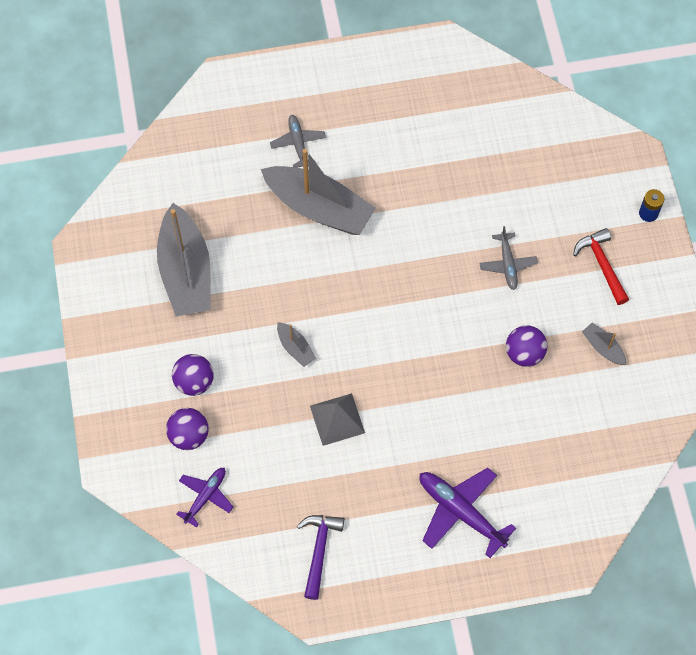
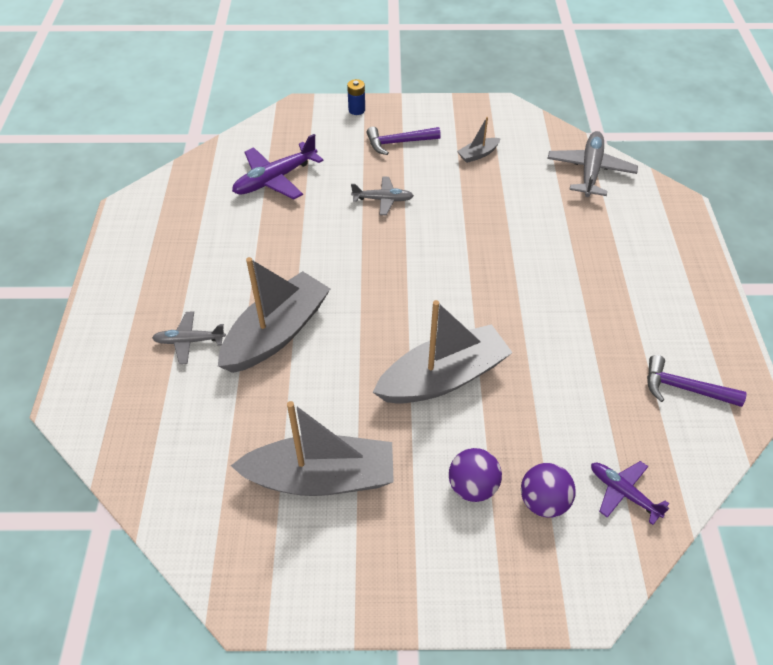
camera: 80 degrees left, 15 degrees down
grey boat [277,322,316,367] -> grey boat [373,300,513,404], size x2.30
grey pyramid [310,393,365,446] -> none
purple plane [419,468,516,558] -> purple plane moved to [232,134,323,200]
purple ball [506,325,547,367] -> none
red hammer [573,228,629,305] -> purple hammer [367,127,441,155]
none -> grey plane [547,131,638,197]

